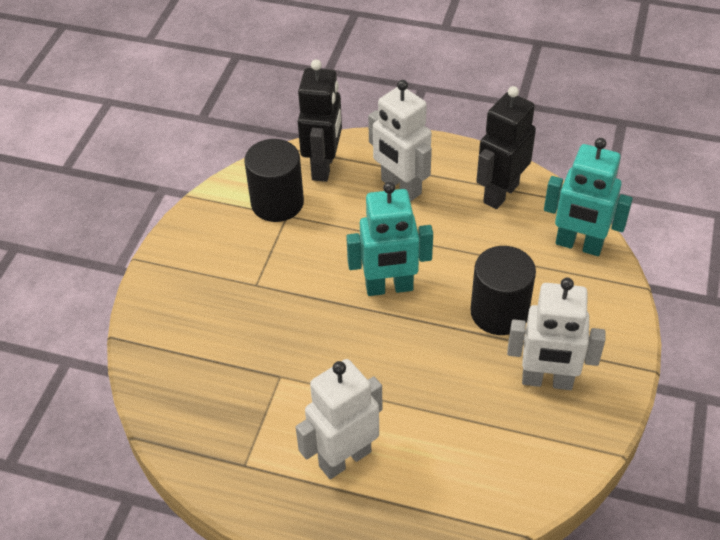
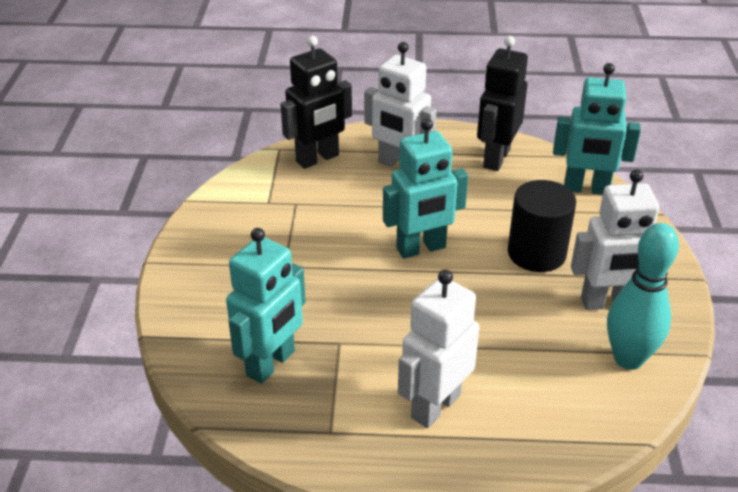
camera: 15 degrees left, 10 degrees down
black cylinder [244,139,304,222] -> none
black robot [298,59,342,182] -> black robot turned 60 degrees clockwise [281,36,352,169]
none -> turquoise robot [226,228,306,384]
none -> turquoise bowling pin [607,223,679,370]

